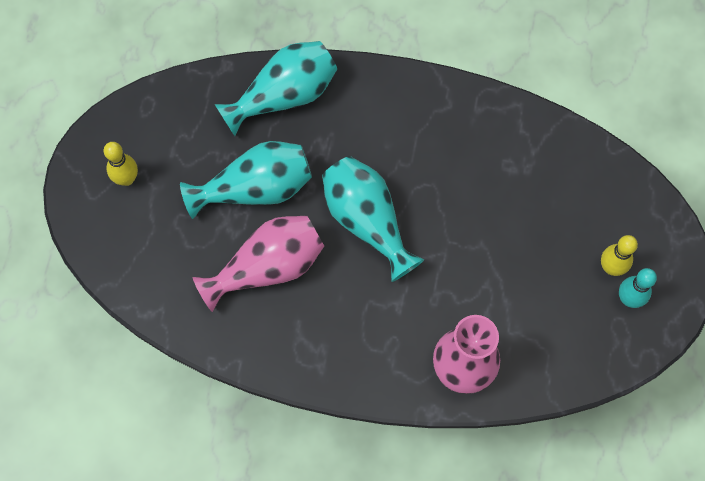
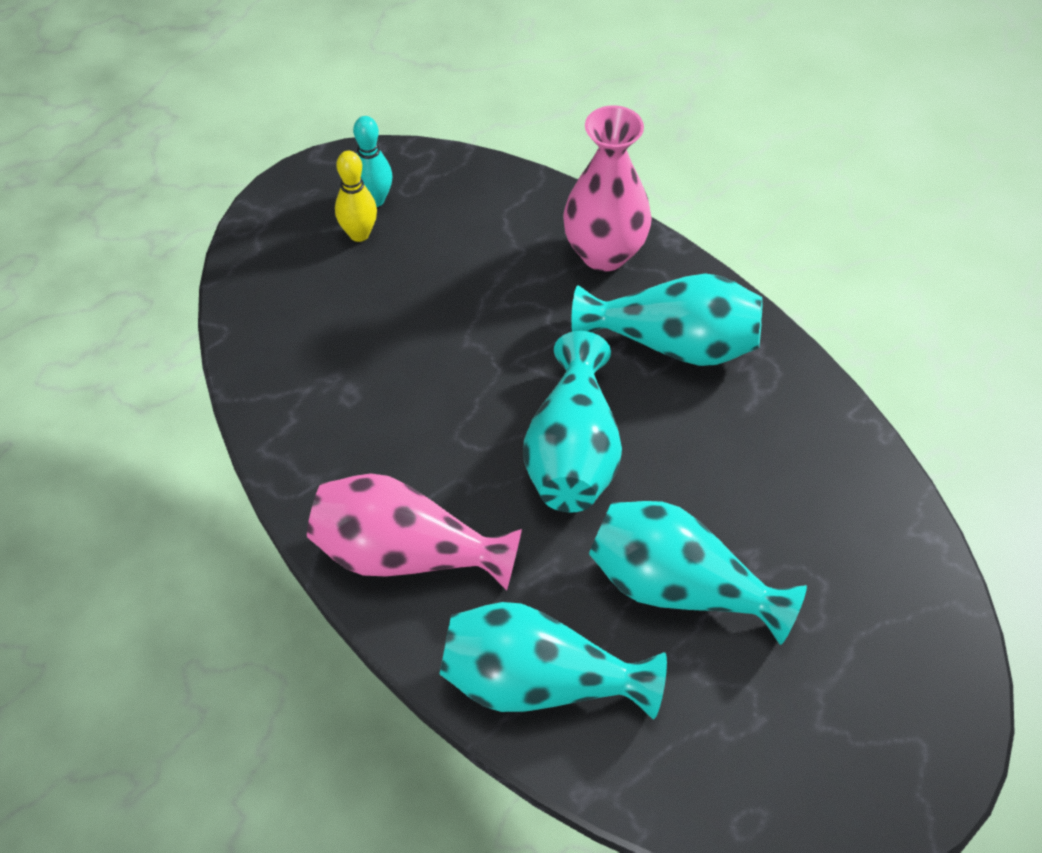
camera: 140 degrees left, 15 degrees down
yellow bowling pin [104,142,138,186] -> none
pink vase [193,215,325,312] -> pink vase moved to [307,474,522,591]
none -> turquoise vase [571,273,763,366]

